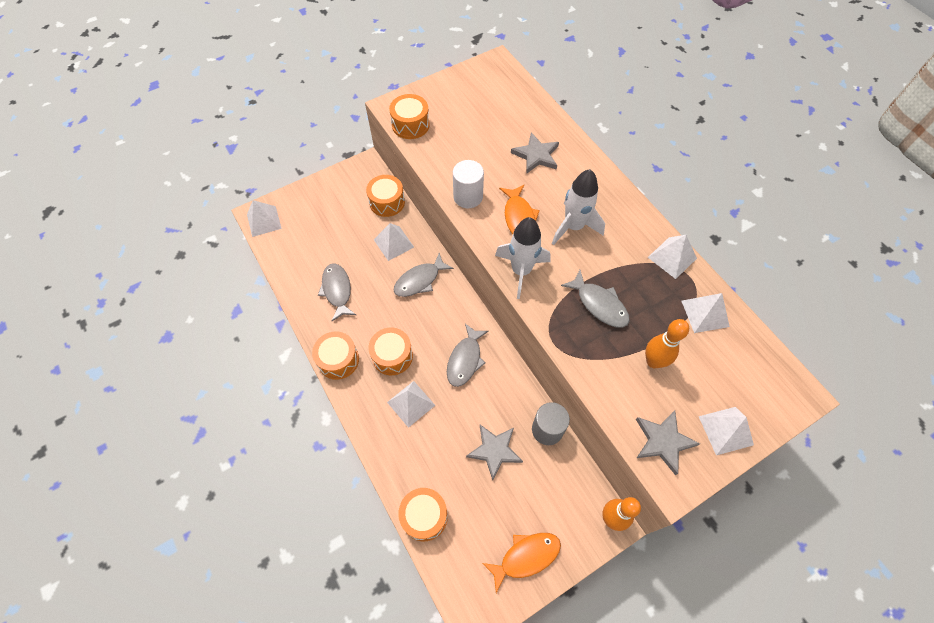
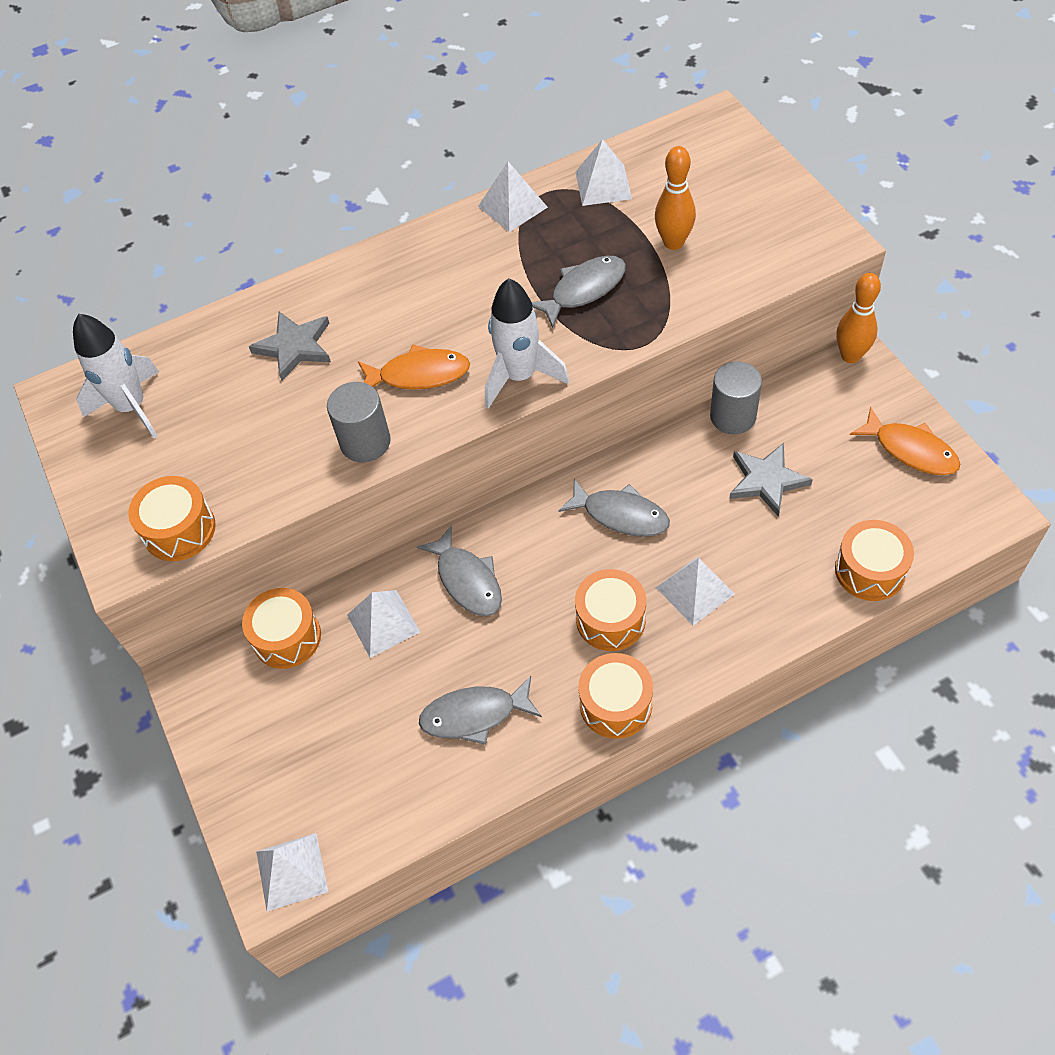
camera: 80 degrees left, 5 degrees down
white cylinder [453,160,484,208] -> grey cylinder [327,382,391,462]
orange fish [482,533,561,593] -> orange fish turned 150 degrees clockwise [850,407,960,475]
white rocket [552,169,605,245] -> white rocket moved to [73,314,159,439]
grey star [636,410,700,476] -> none
white pyramid [698,407,754,455] -> none

